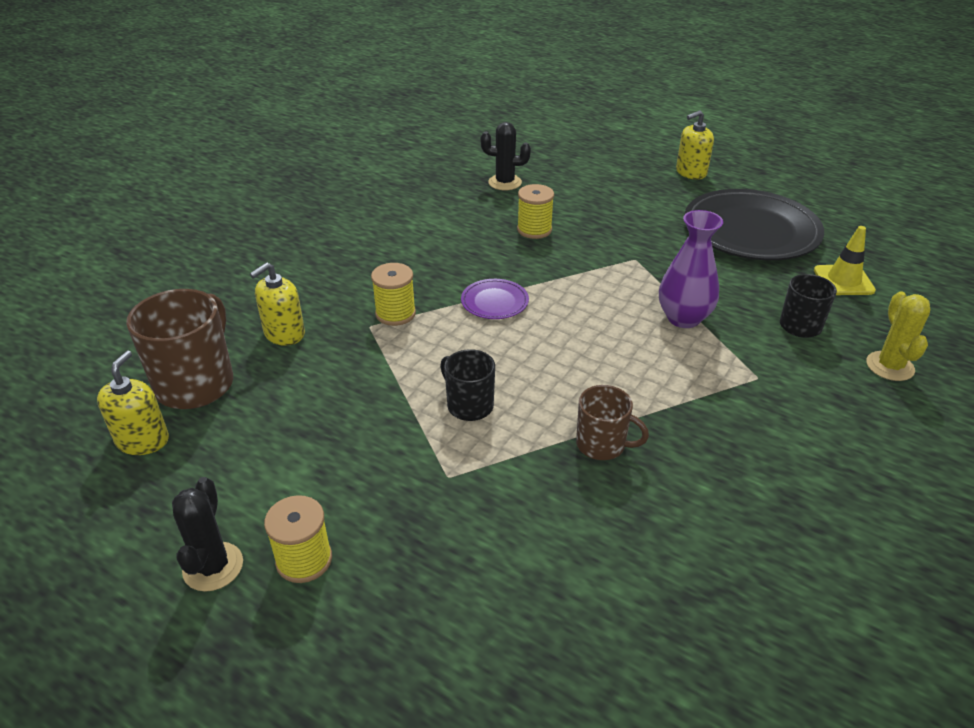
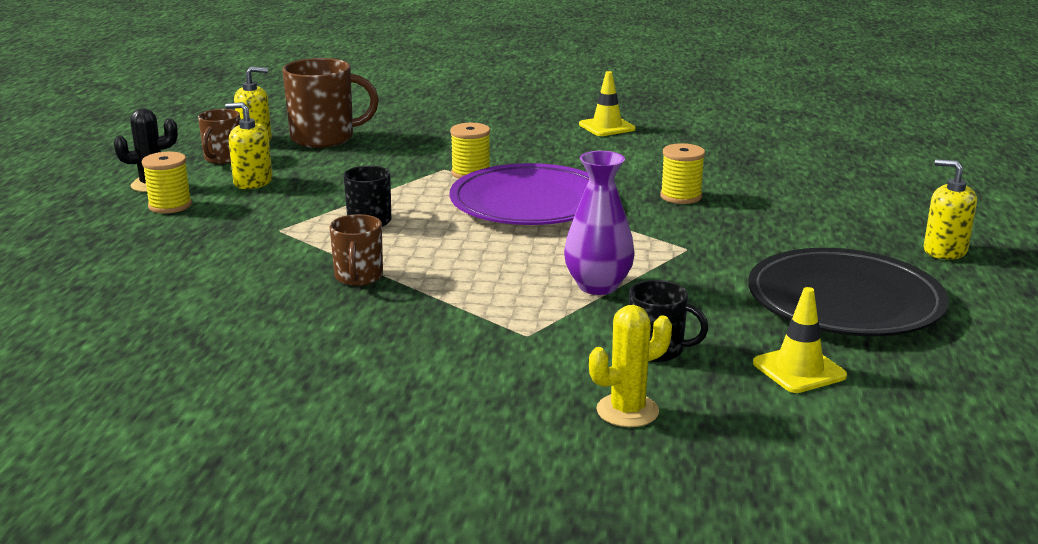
camera: 65 degrees right, 15 degrees down
yellow soap dispenser [250,262,305,346] -> yellow soap dispenser moved to [225,102,272,189]
purple plate [461,279,529,319] -> purple plate [449,163,589,225], size x2.24
black cactus [481,122,531,190] -> none
none -> brown mug [198,109,240,164]
none -> yellow traffic cone [579,71,636,136]

